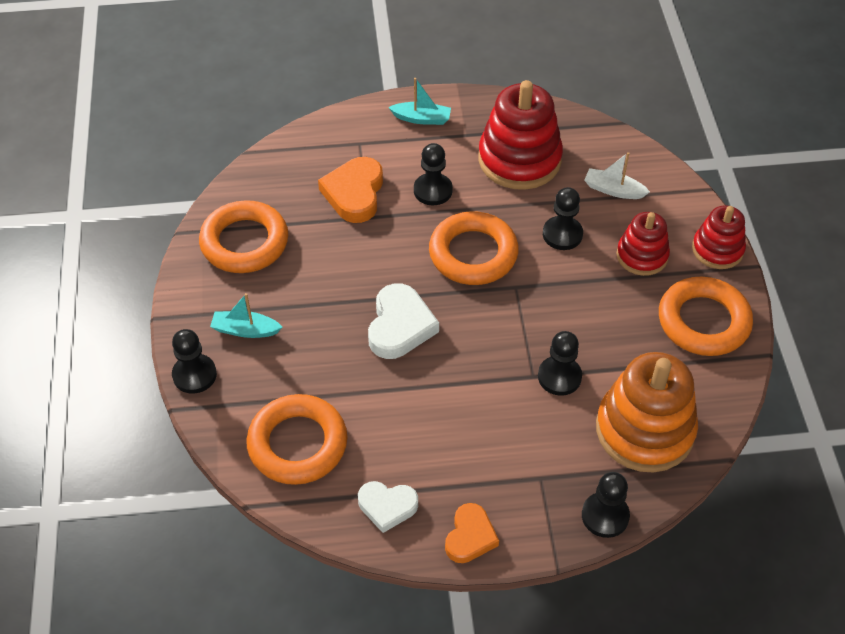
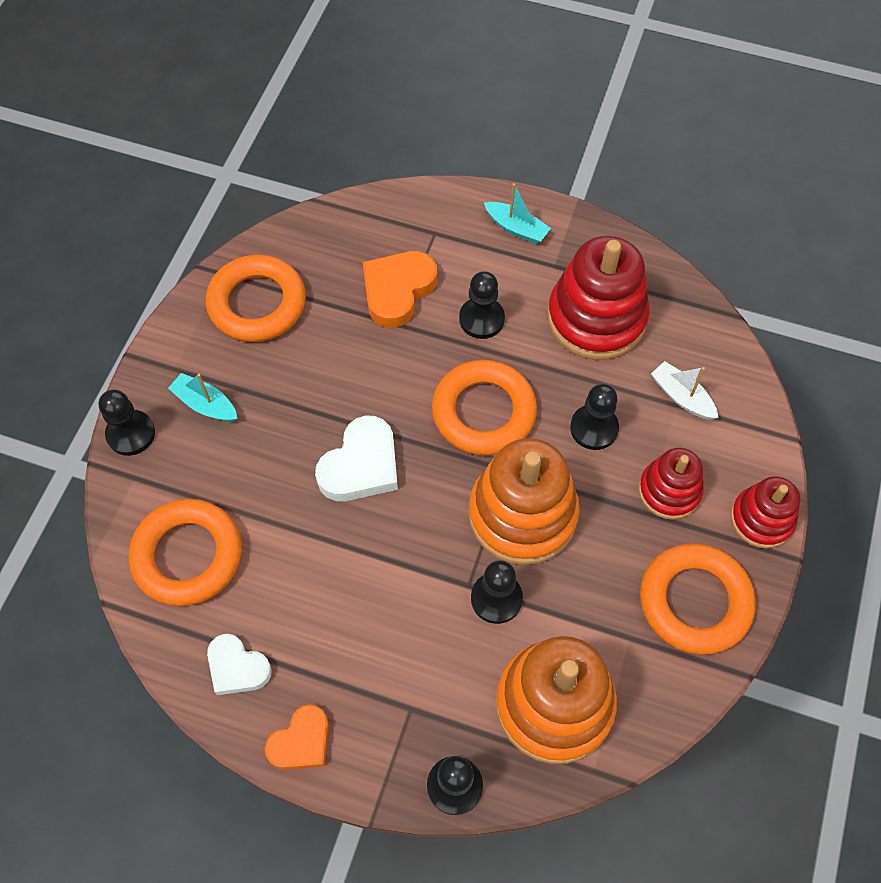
camera: 25 degrees right, 10 degrees up
none -> orange stacking toy [468,438,580,565]

